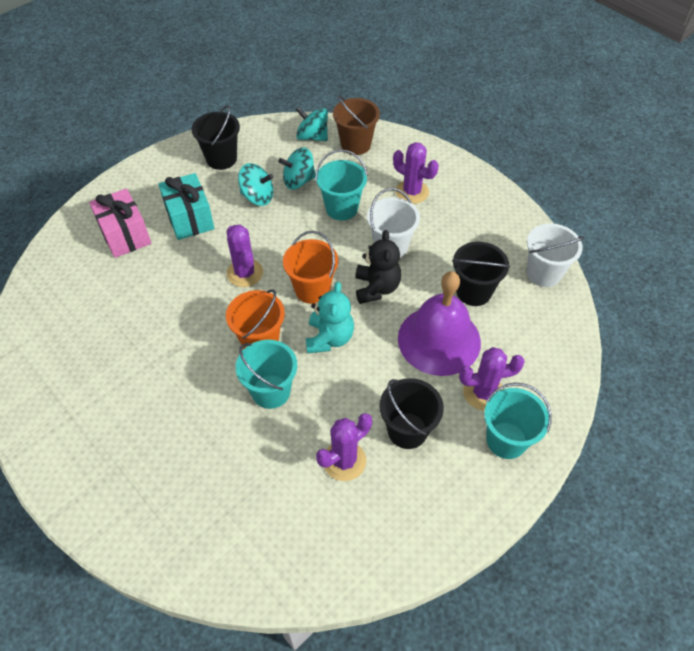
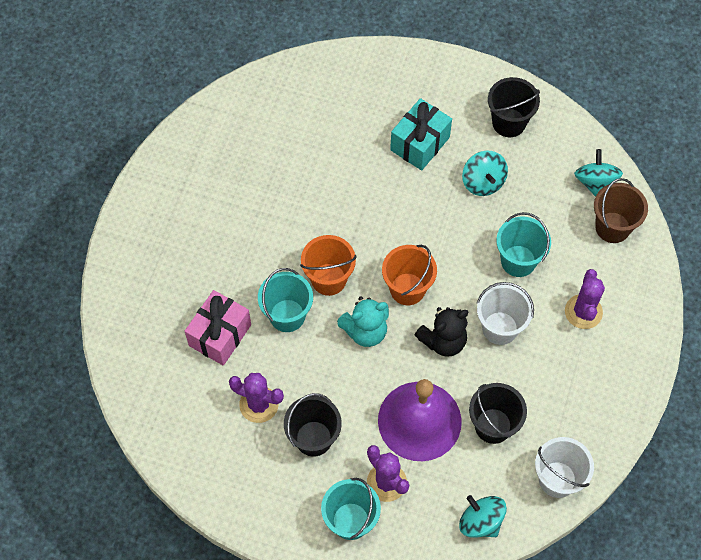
camera: 60 degrees right, 10 degrees up
pink gift [89,188,151,258] -> pink gift moved to [185,290,251,366]
purple cactus [226,225,263,287] -> none
turquoise spinning top [279,147,316,189] -> turquoise spinning top moved to [459,495,507,538]

